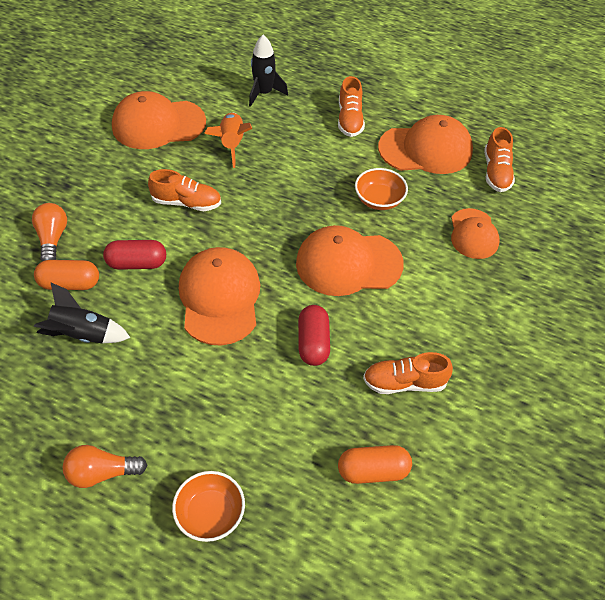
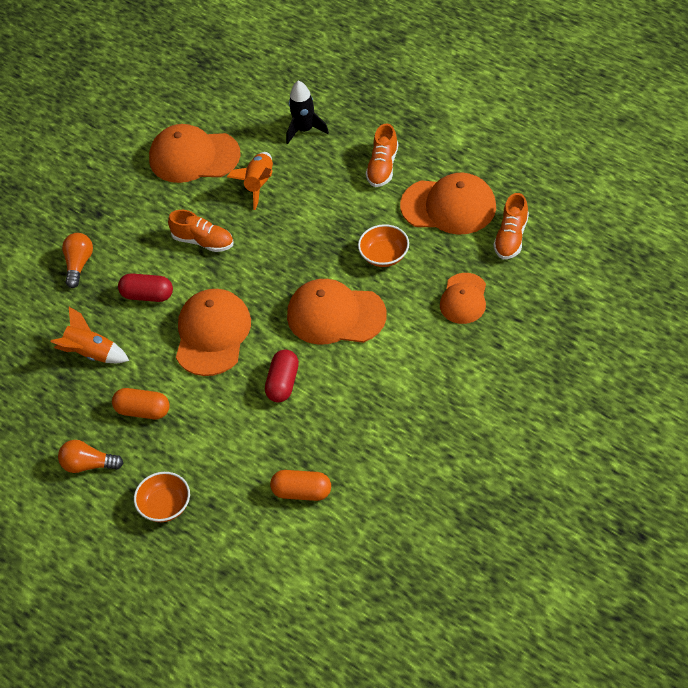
camera: 20 degrees right, 0 degrees up
orange capsule [34,260,99,290] -> orange capsule moved to [112,388,170,419]
black rocket [34,282,130,343] -> orange rocket [50,307,129,363]
orange shoe [363,352,453,394] -> none

